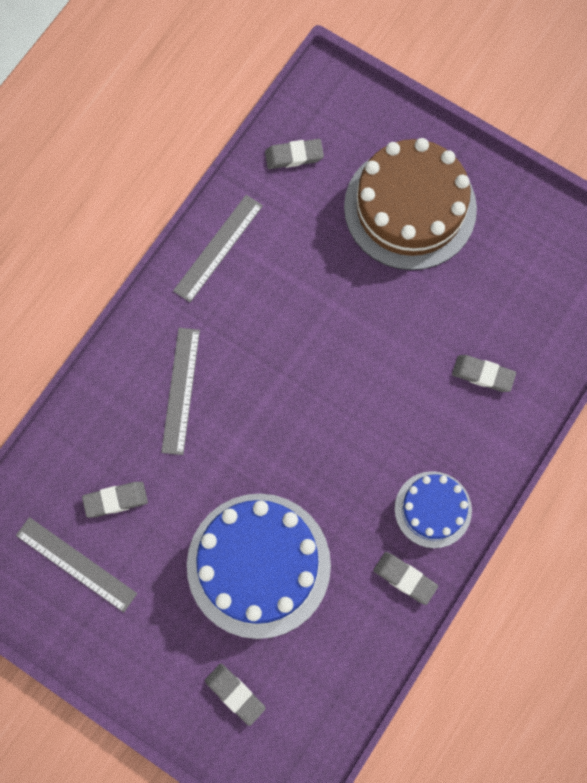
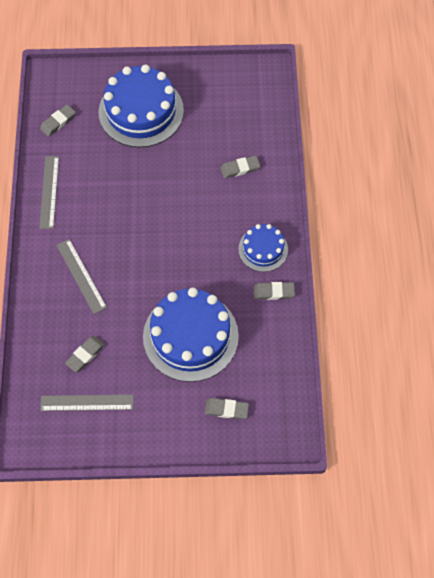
camera: 35 degrees left, 10 degrees down
brown cake [344,138,477,270] -> blue cake [99,65,184,148]

